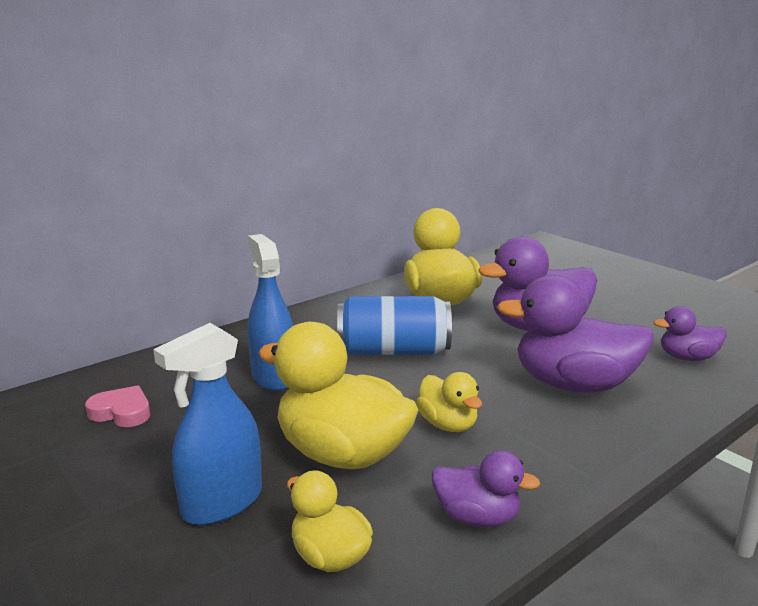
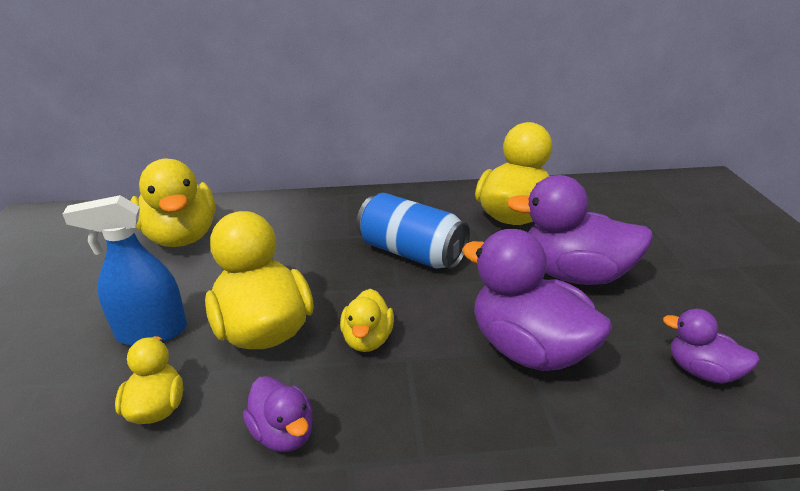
camera: 35 degrees right, 10 degrees up
pink heart [85,385,150,427] -> yellow duck [131,159,216,247]
blue spray bottle [248,234,293,391] -> none

